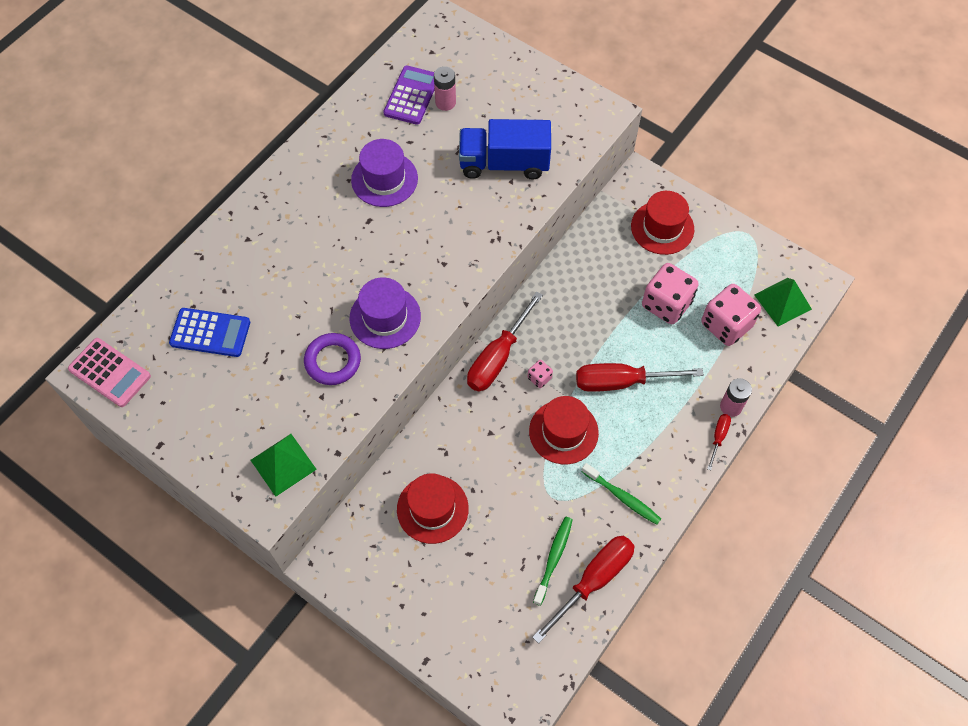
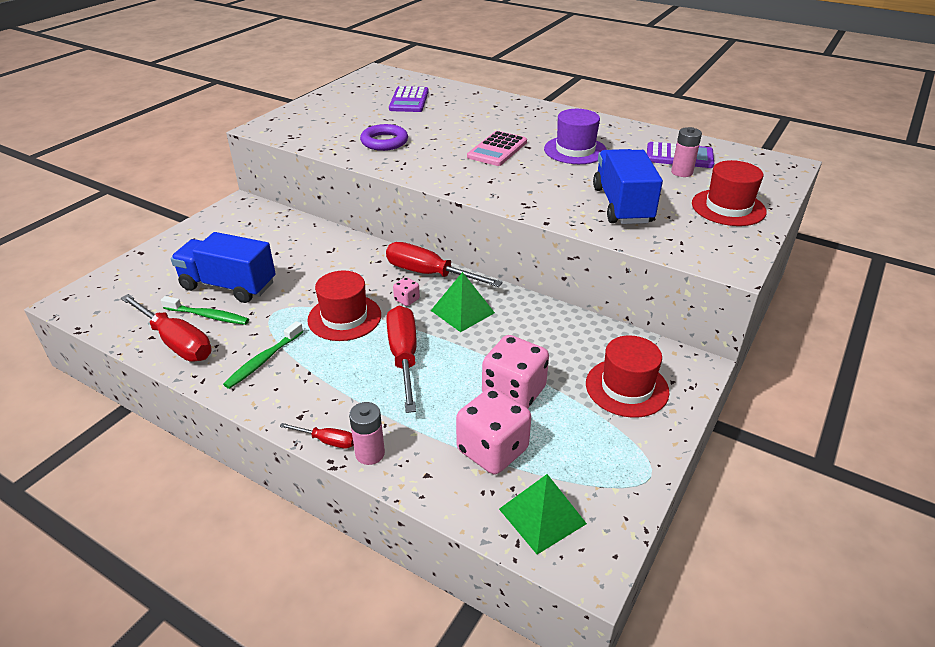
camera: 85 degrees right, 25 degrees down
pink calculator [68,338,151,407] -> pink calculator moved to [467,131,527,166]
blue calculator [169,308,250,357] -> purple calculator [389,86,428,112]
green pyramid [251,434,317,497] -> green pyramid moved to [431,272,495,332]
purple hat [350,277,421,349] -> none
red hat [397,474,469,544] -> red hat moved to [692,160,767,226]
none -> blue truck [171,232,276,303]

